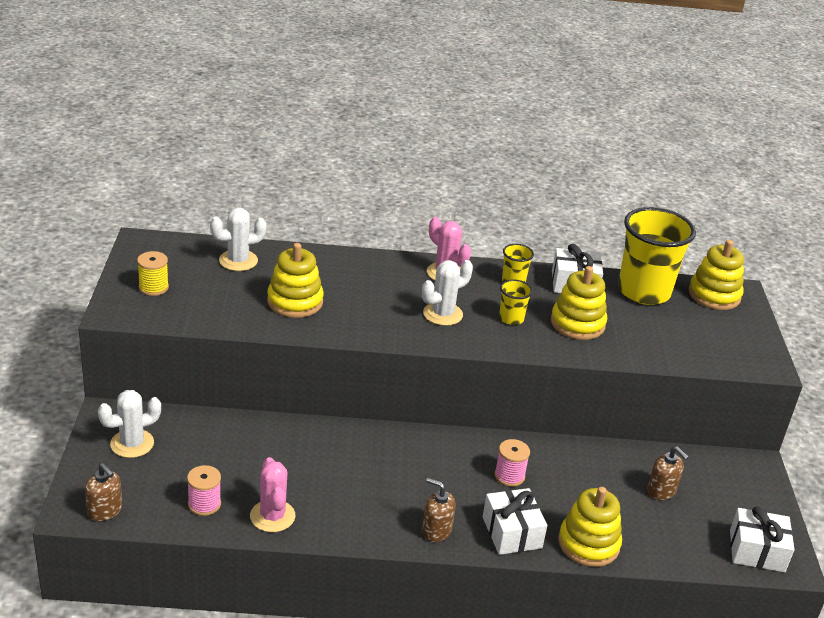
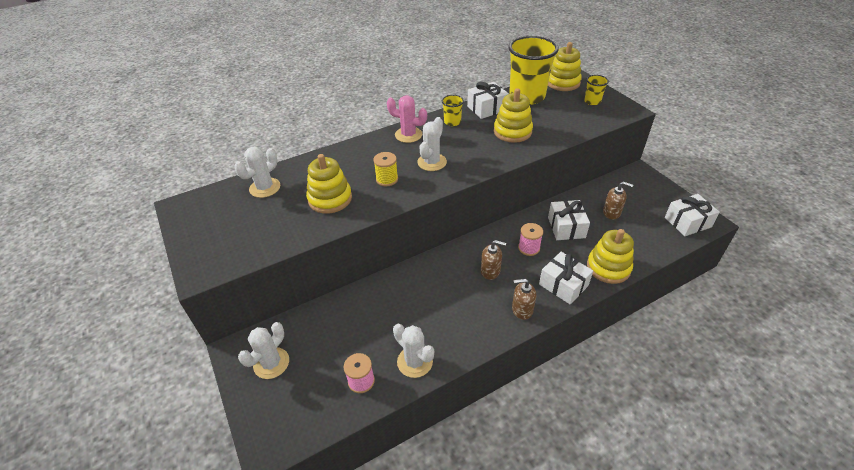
camera: 25 degrees left, 10 degrees up
brown soap dispenser [85,463,122,521] -> brown soap dispenser moved to [481,240,506,280]
yellow spool [137,251,169,296] -> yellow spool moved to [373,152,398,186]
pink cactus [250,457,295,532] -> white cactus [393,324,434,378]
yellow cup [499,280,533,325] -> yellow cup moved to [584,75,609,105]
none -> white gift [548,200,590,240]

